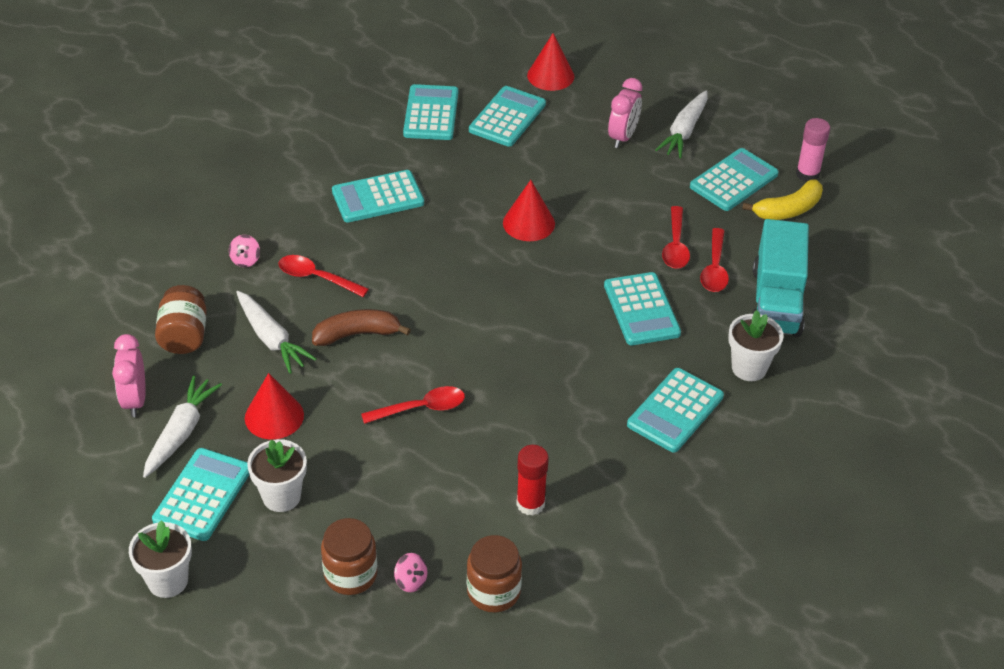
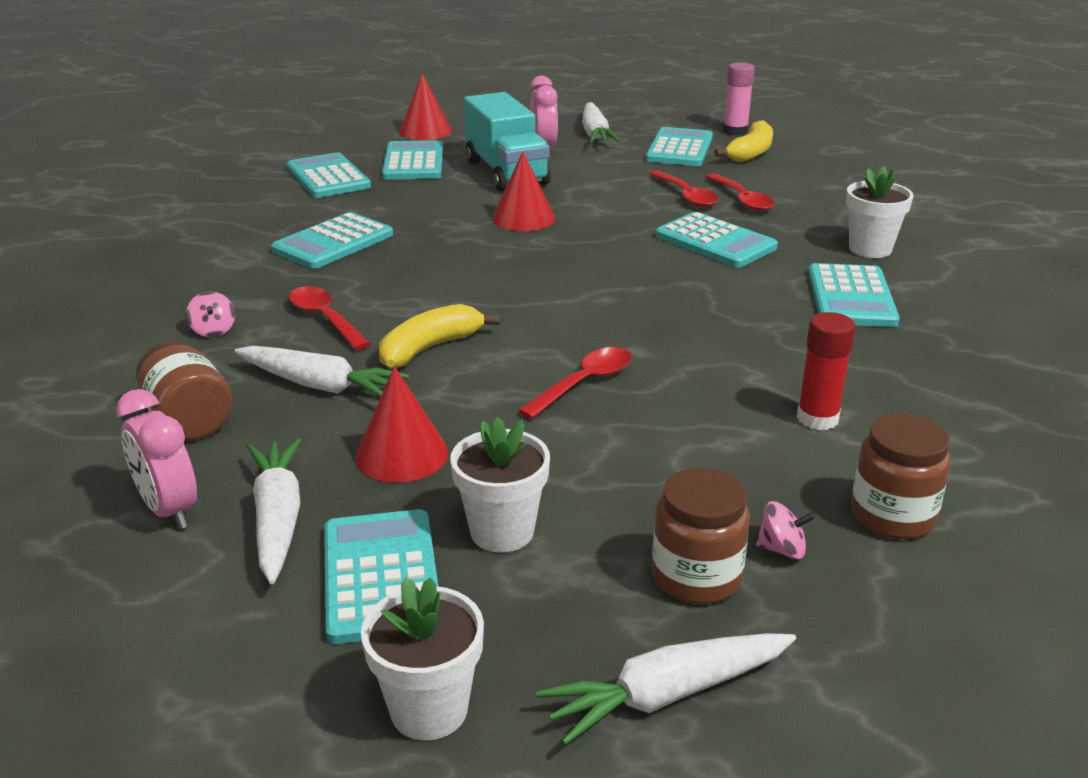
camera: 30 degrees left, 15 degrees down
red spoon [279,255,369,297] -> red spoon turned 60 degrees clockwise [289,286,371,350]
brown banana [312,309,411,346] -> yellow banana [379,304,499,369]
turquoise truck [752,219,809,337] -> turquoise truck moved to [464,92,551,191]
none -> white carrot [536,633,796,745]

